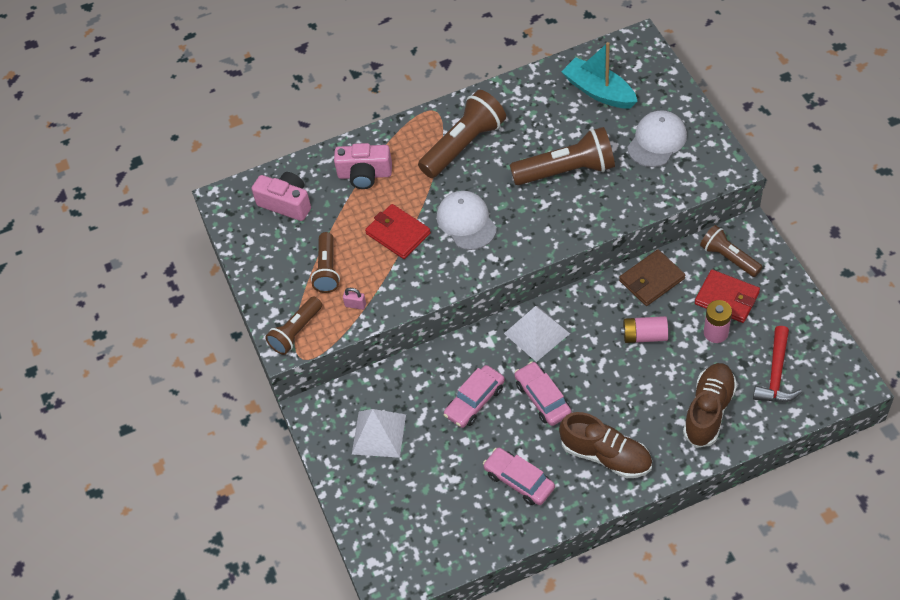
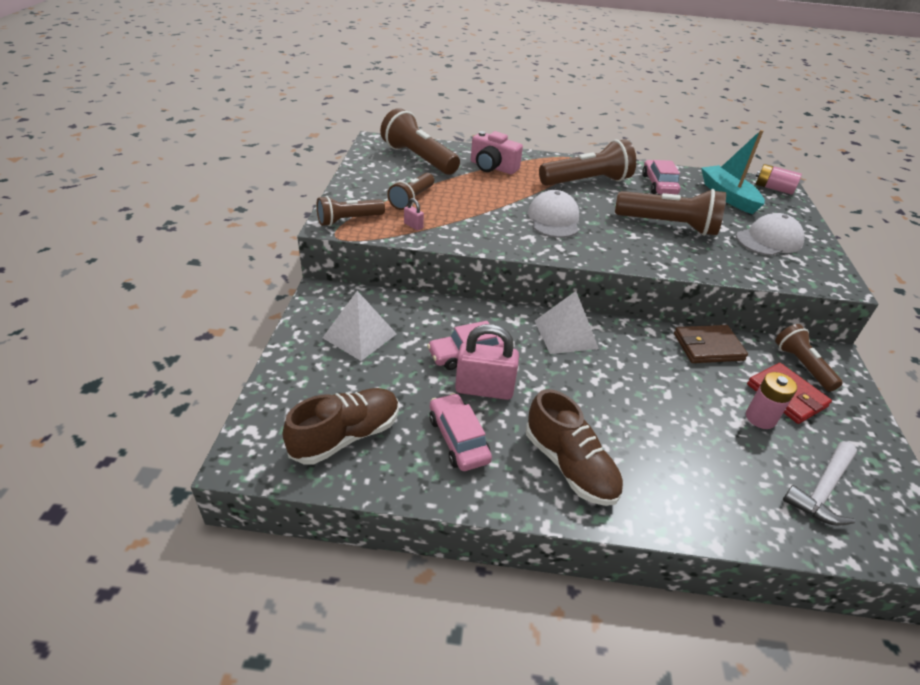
camera: 20 degrees right, 15 degrees down
pink camera [252,172,311,221] -> brown flashlight [380,108,460,175]
red wallet [365,204,431,259] -> none
pink car [514,361,572,426] -> pink car moved to [642,160,680,195]
pink battery [621,316,668,343] -> pink battery moved to [755,164,802,195]
brown shoe [683,363,737,448] -> brown shoe moved to [283,388,399,465]
red hammer [753,326,802,402] -> white hammer [783,441,857,526]
none -> pink padlock [455,324,519,400]

